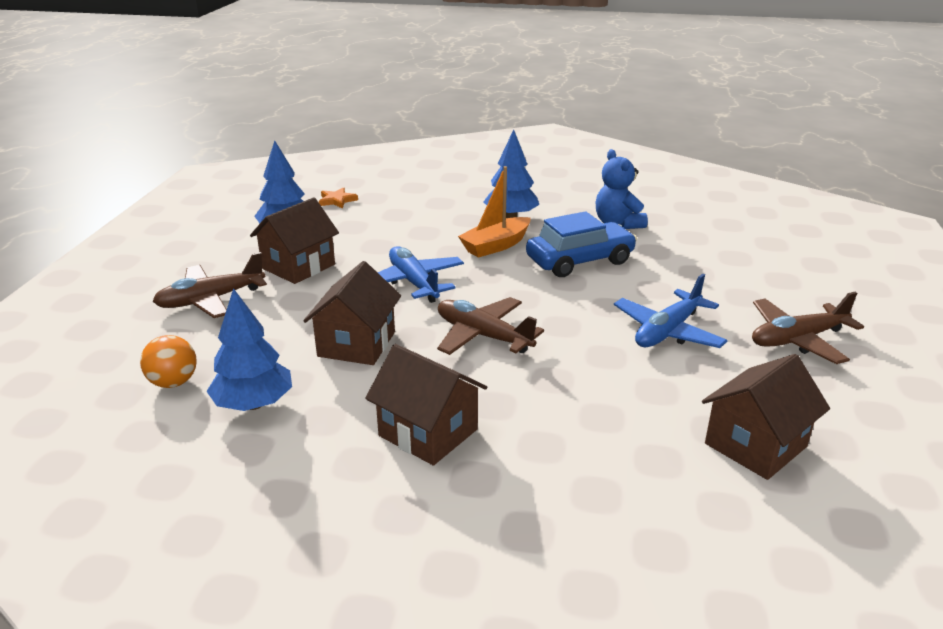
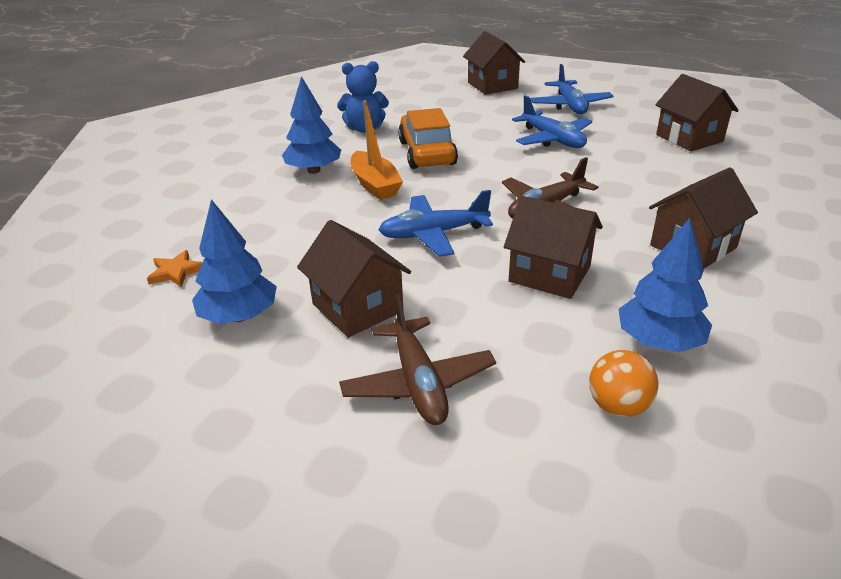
camera: 75 degrees left, 5 degrees up
blue car [526,211,637,277] -> orange car [398,108,458,169]
brown plane [752,292,864,364] -> blue plane [530,64,614,114]
none -> brown house [463,31,525,95]

